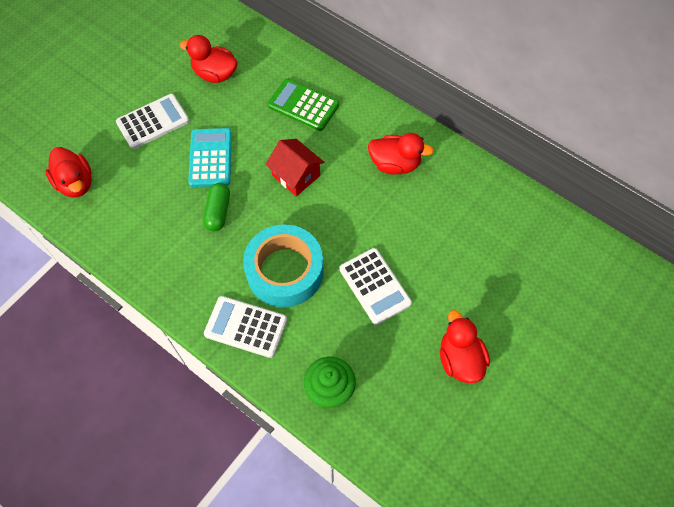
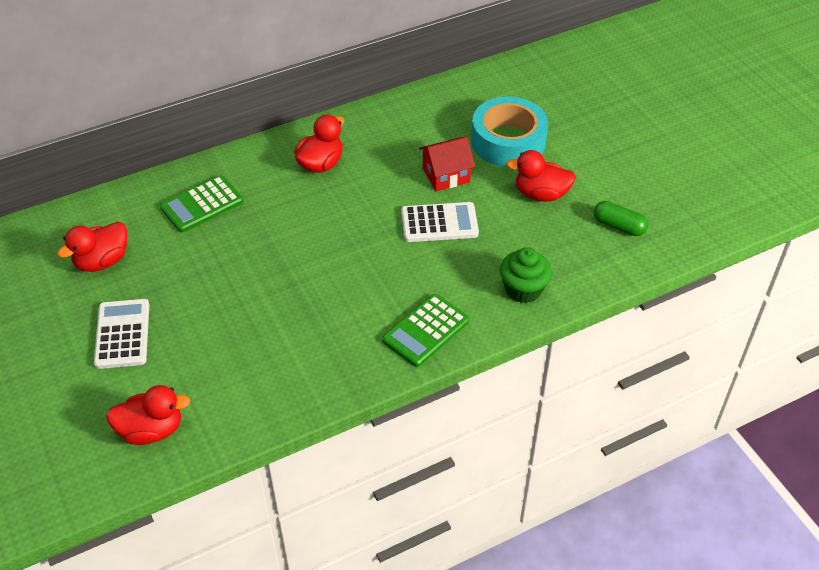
camera: 65 degrees left, 15 degrees down
turquoise calculator [188,128,232,187] -> none
green capsule [203,183,230,231] -> green capsule moved to [594,201,648,236]
white calculator [204,296,287,358] -> green calculator [382,294,469,367]
turquoise tape [243,224,324,307] -> turquoise tape moved to [471,97,548,167]
red house [265,139,324,196] -> red house moved to [419,136,475,191]

